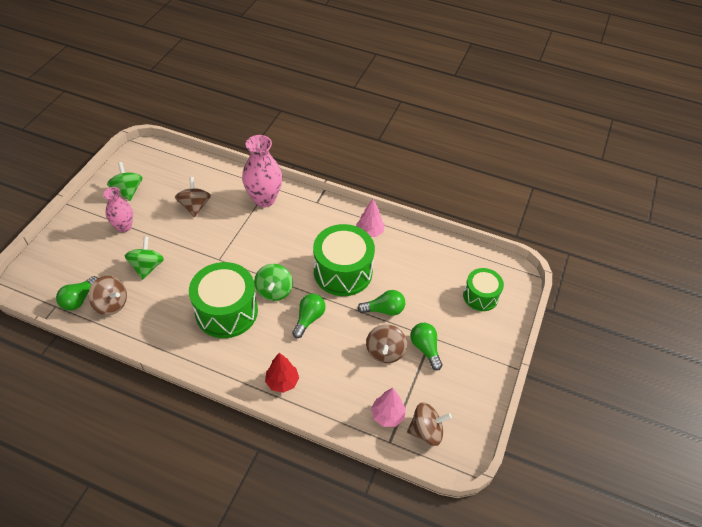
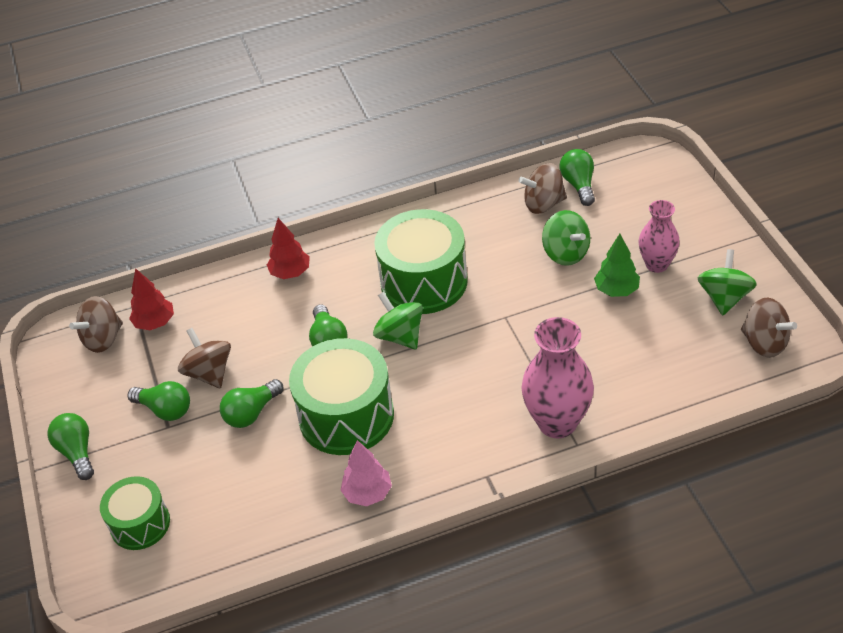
camera: 145 degrees right, 5 degrees down
green spinning top [107,162,142,201] -> green spinning top turned 105 degrees counterclockwise [698,249,757,315]
brown spinning top [175,177,211,218] -> brown spinning top moved to [741,298,797,358]
pink tree [371,388,406,427] -> red tree [129,268,174,330]
none -> green light bulb [48,413,94,480]
none -> green tree [594,234,640,297]

